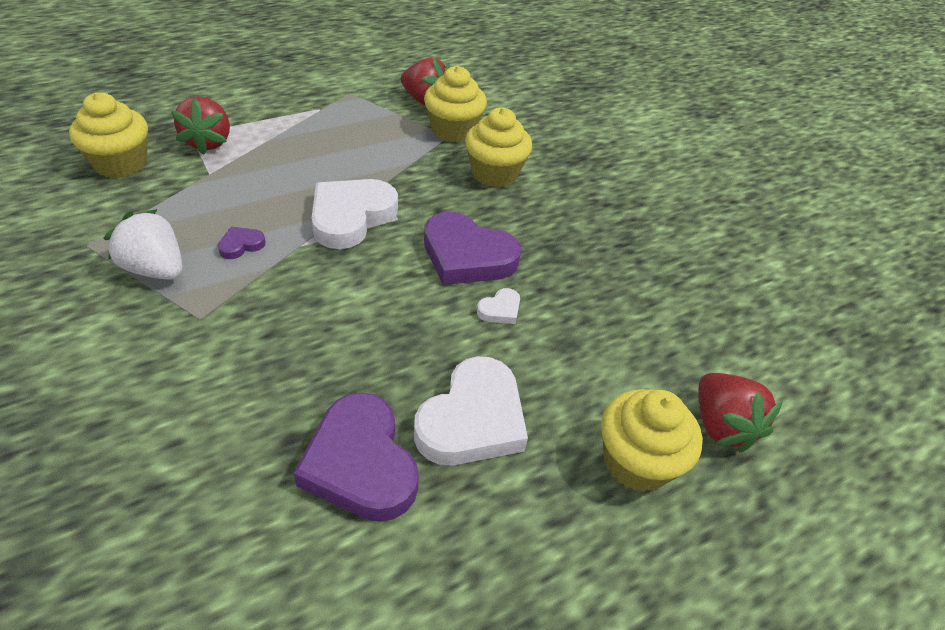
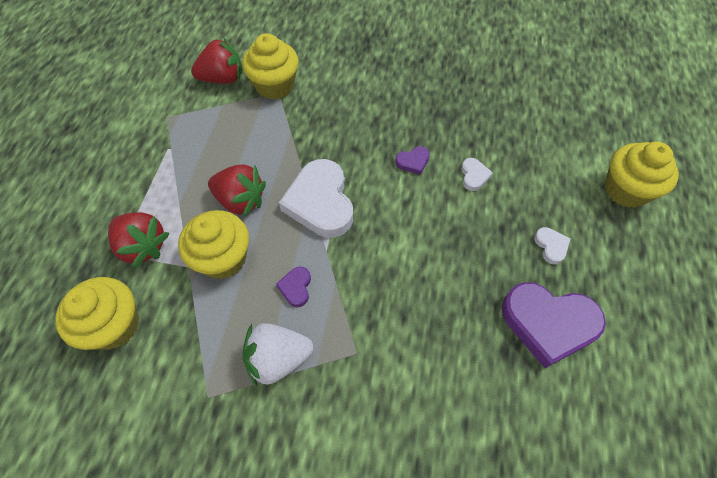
camera: 45 degrees left, 15 degrees up
white heart [414,356,528,466] -> white heart [534,227,571,264], size x0.44
purple heart [424,212,521,285] -> purple heart [395,146,430,175], size x0.44
yellow cupcake [465,107,532,188] -> yellow cupcake moved to [178,210,249,279]
red strawberry [698,373,783,453] -> red strawberry moved to [208,164,266,218]

